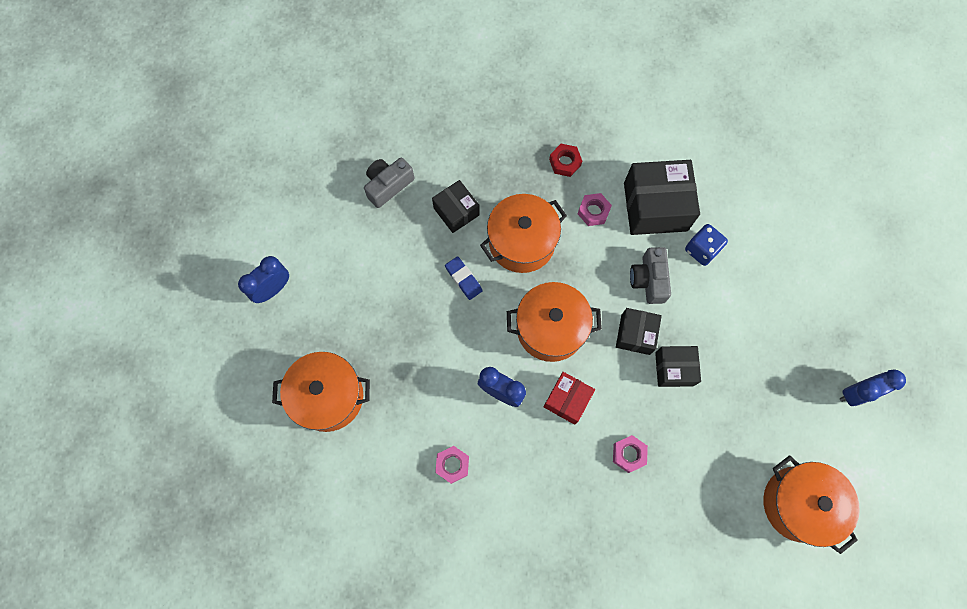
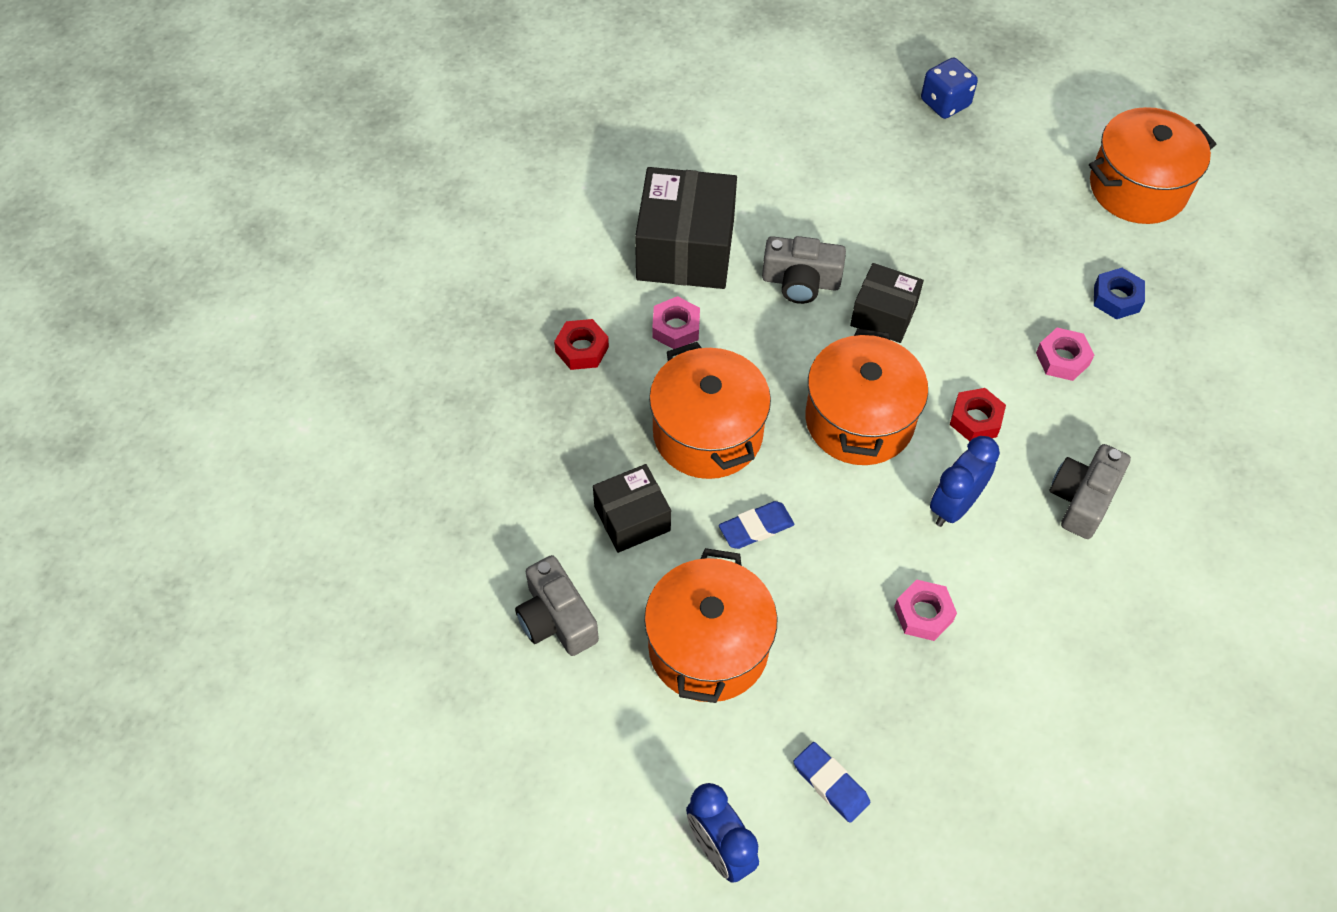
camera: 80 degrees left, 15 degrees down
orange pot [272,352,370,432] -> orange pot moved to [644,548,777,703]
pink nut [435,446,469,484] -> pink nut moved to [894,579,957,641]
red box [544,372,595,425] -> red nut [950,388,1006,441]
black box [655,346,701,387] -> none
blue dice [685,224,728,266] -> blue dice moved to [921,58,978,119]
blue clock [840,369,906,406] -> none
none -> blue eraser [793,742,870,823]
none -> grey camera [1050,444,1131,539]
none -> blue nut [1094,268,1145,319]

